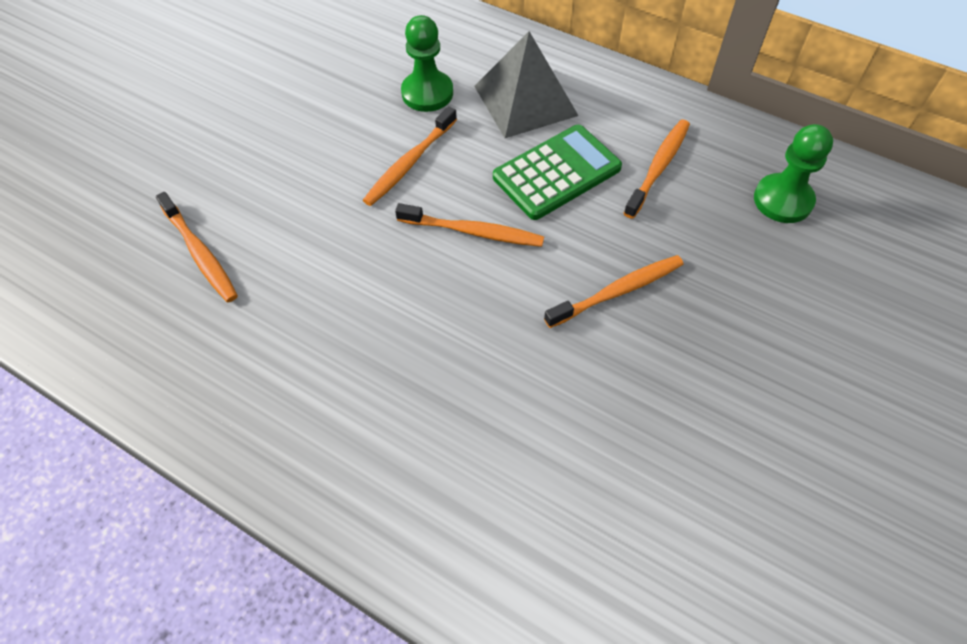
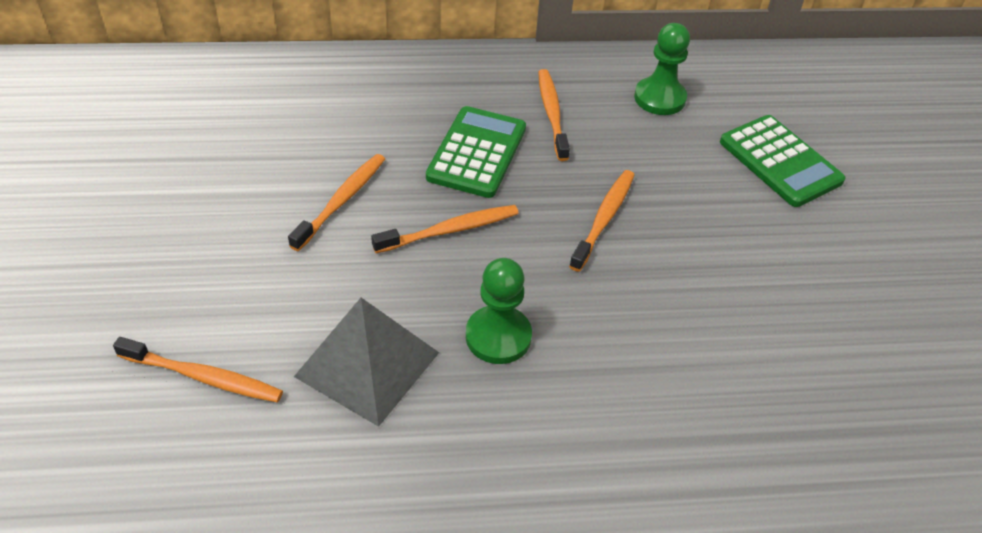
camera: 40 degrees left, 10 degrees down
orange toothbrush [363,106,457,206] -> orange toothbrush turned 150 degrees counterclockwise [288,154,385,251]
green pawn [401,15,453,112] -> green pawn moved to [466,258,532,364]
grey pyramid [474,31,579,138] -> grey pyramid moved to [294,298,439,427]
none -> green calculator [720,115,846,207]

